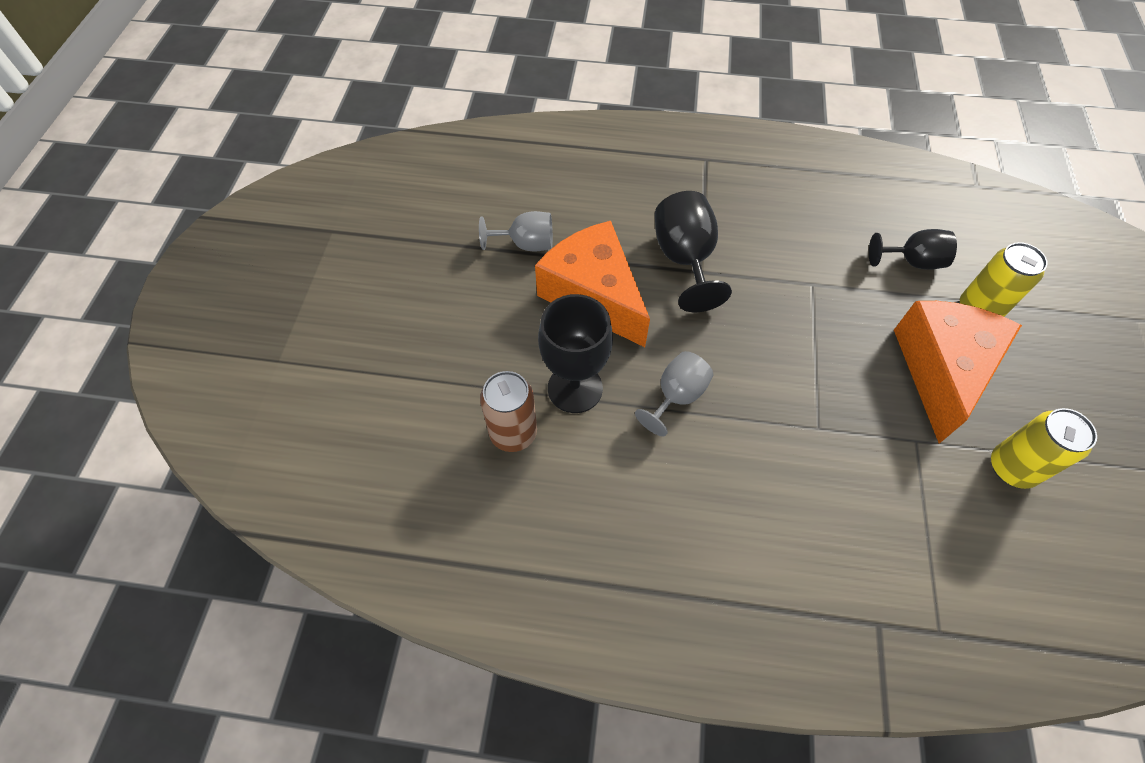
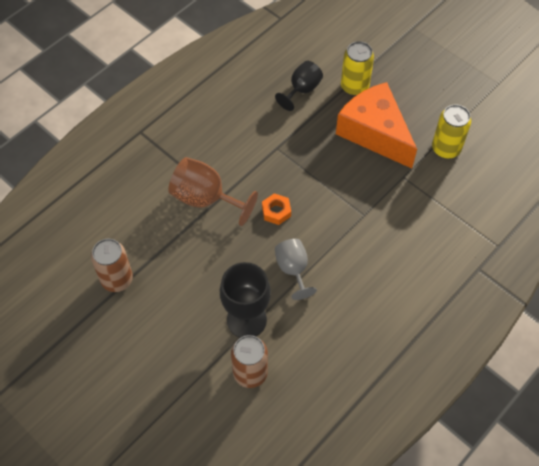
camera: 55 degrees left, 0 degrees up
grey goblet [479,211,553,251] -> brown can [91,239,133,292]
orange cheese [535,221,650,347] -> none
black goblet [655,191,732,312] -> brown goblet [168,157,258,226]
none -> orange nut [262,193,291,225]

